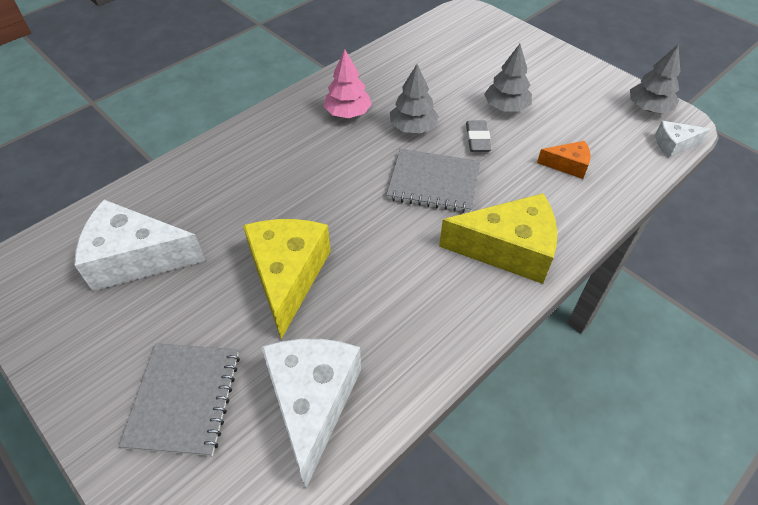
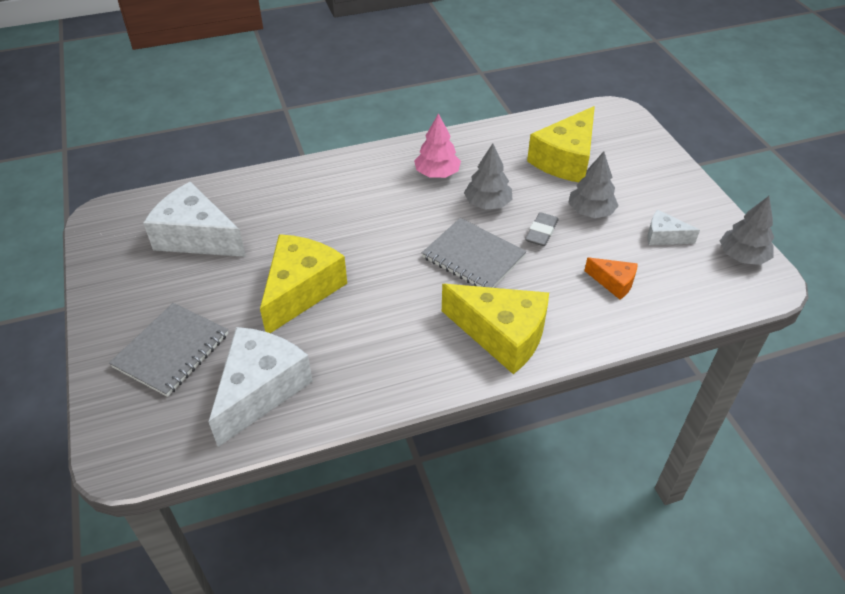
camera: 25 degrees right, 5 degrees down
white cheese [655,121,711,157] -> white cheese moved to [647,210,700,245]
none -> yellow cheese [527,106,595,182]

